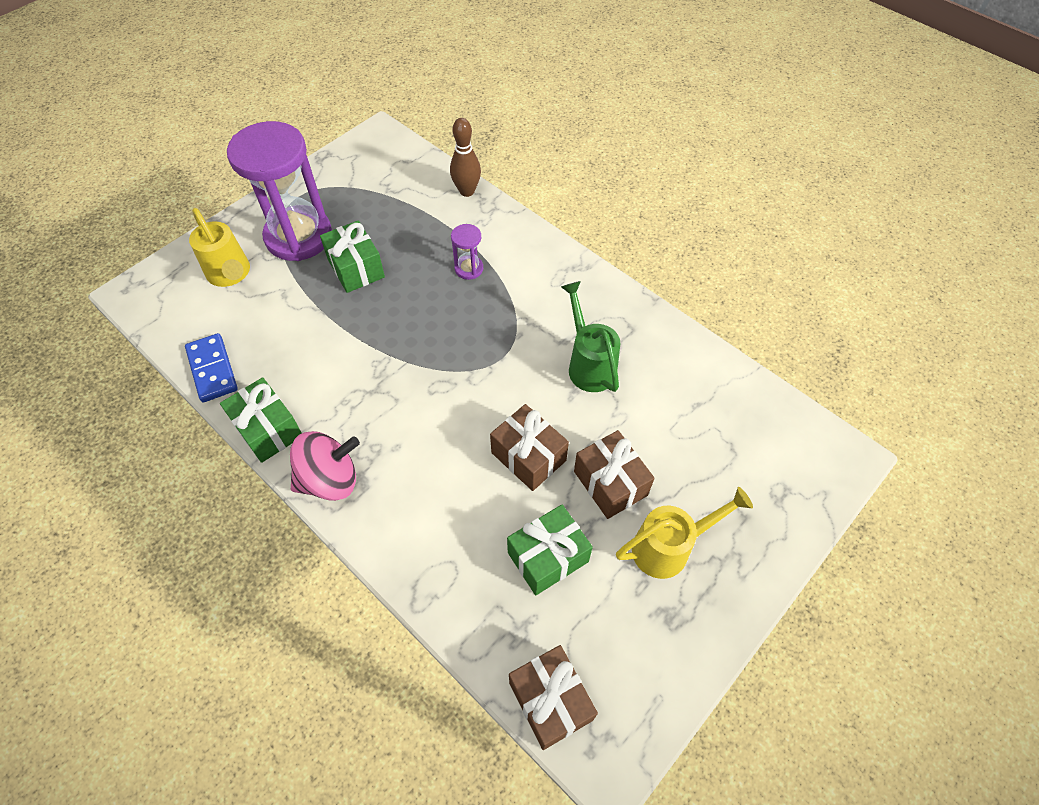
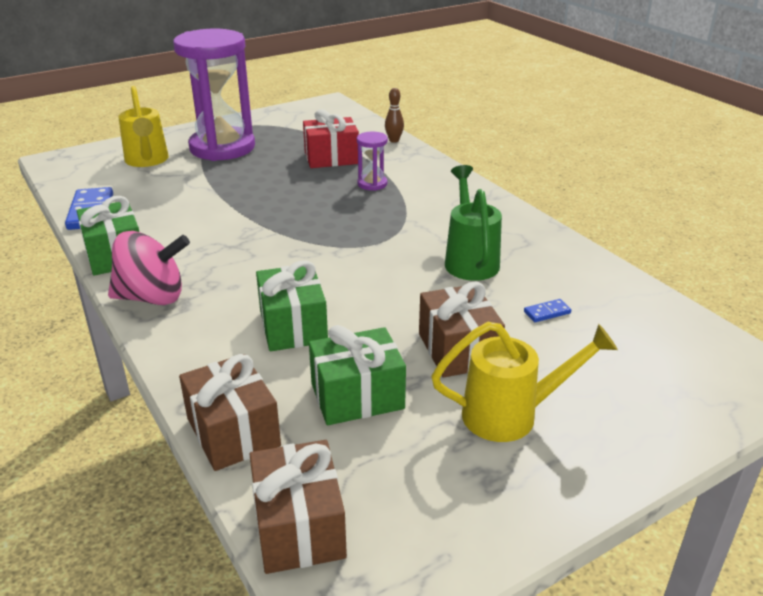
camera: 15 degrees right, 25 degrees down
green gift [320,220,385,293] -> green gift moved to [256,260,328,351]
brown bowling pin [450,118,481,197] -> brown bowling pin [385,88,404,143], size x0.64
brown gift [490,404,569,491] -> brown gift moved to [179,354,281,471]
none -> red gift [303,109,359,168]
none -> blue domino [524,299,571,322]

